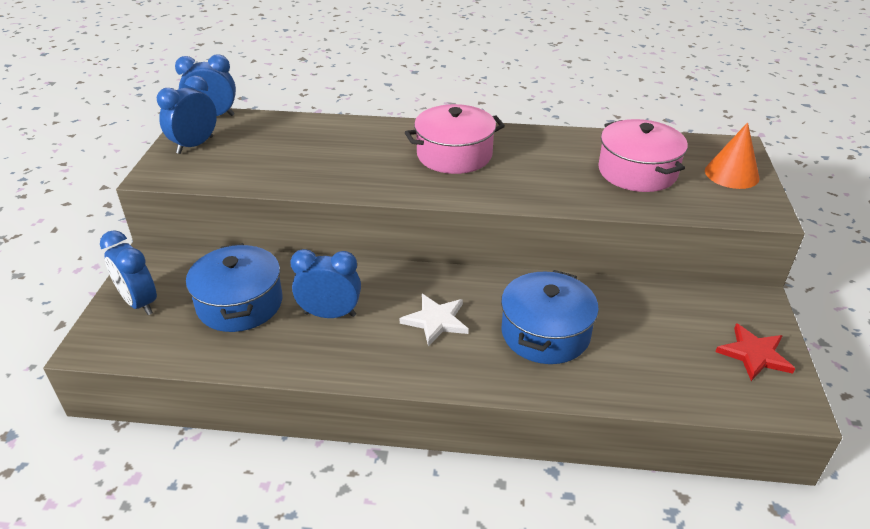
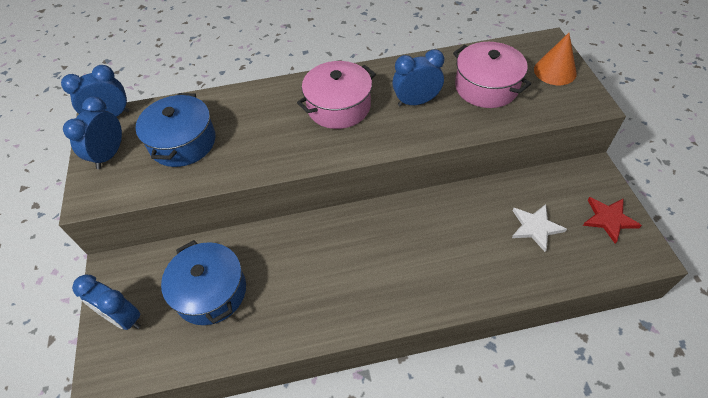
camera: 15 degrees left, 15 degrees up
blue clock [290,249,361,318] -> blue clock moved to [392,49,444,107]
white star [400,294,469,347] -> white star moved to [512,204,567,252]
blue pot [501,270,599,364] -> blue pot moved to [136,93,216,167]

